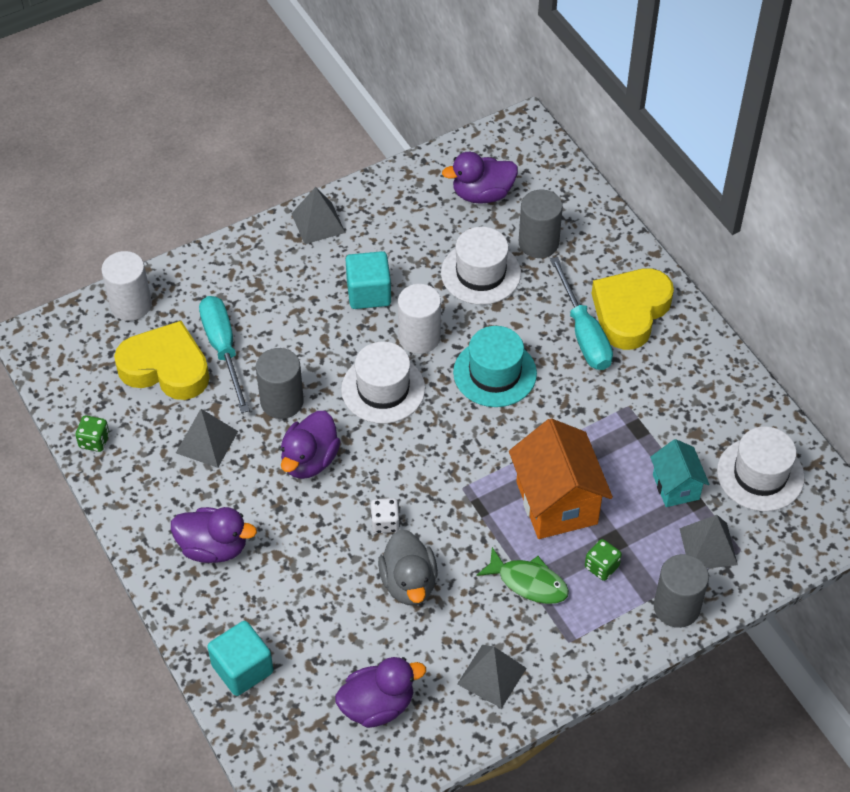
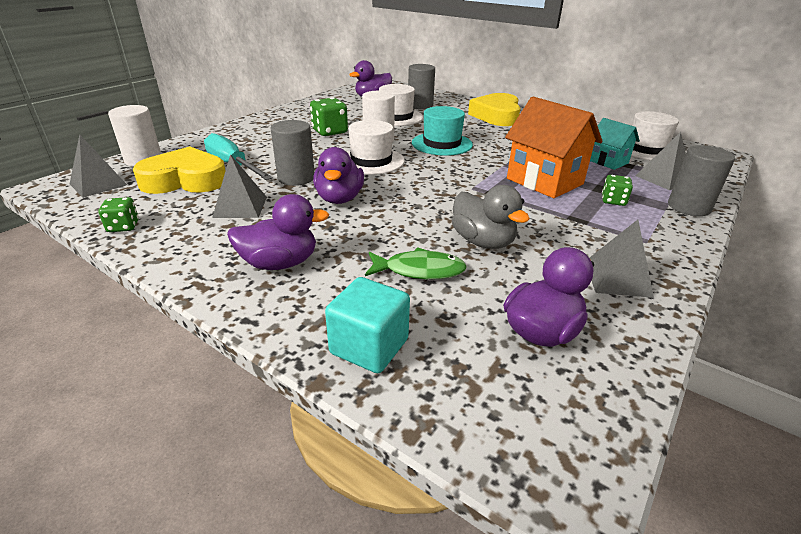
camera: 25 degrees left, 20 degrees down
grey pyramid [291,187,346,244] -> grey pyramid moved to [70,134,127,198]
turquoise cube [346,251,391,309] -> green dice [310,97,348,136]
white dice [371,498,400,533] -> none
green fish [476,547,569,604] -> green fish moved to [365,247,467,279]
turquoise screwdriver [550,257,613,370] -> none

